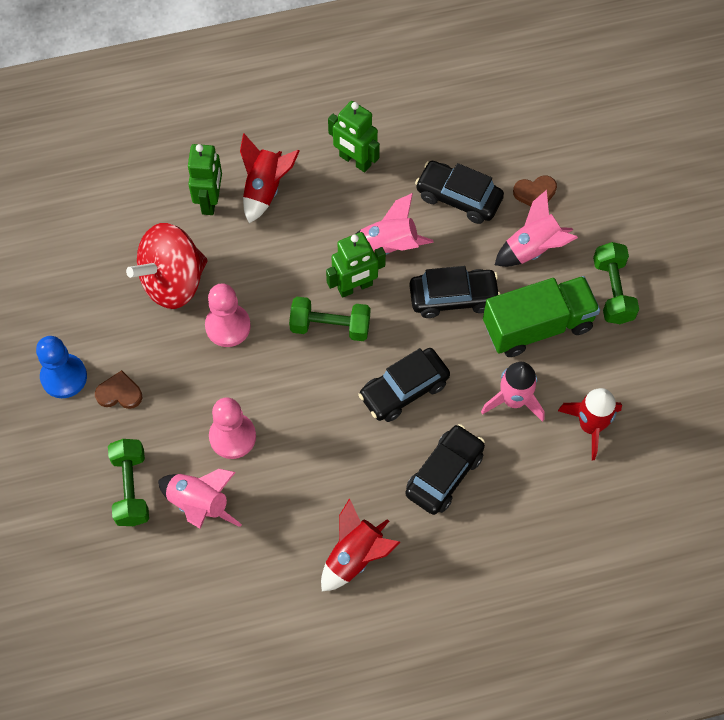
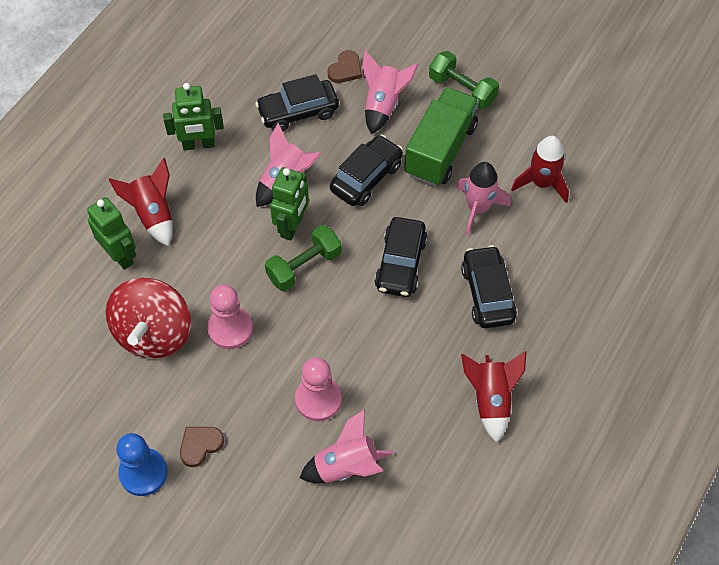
camera: 45 degrees left, 5 degrees down
green dumbbell [108,439,149,526] -> none

